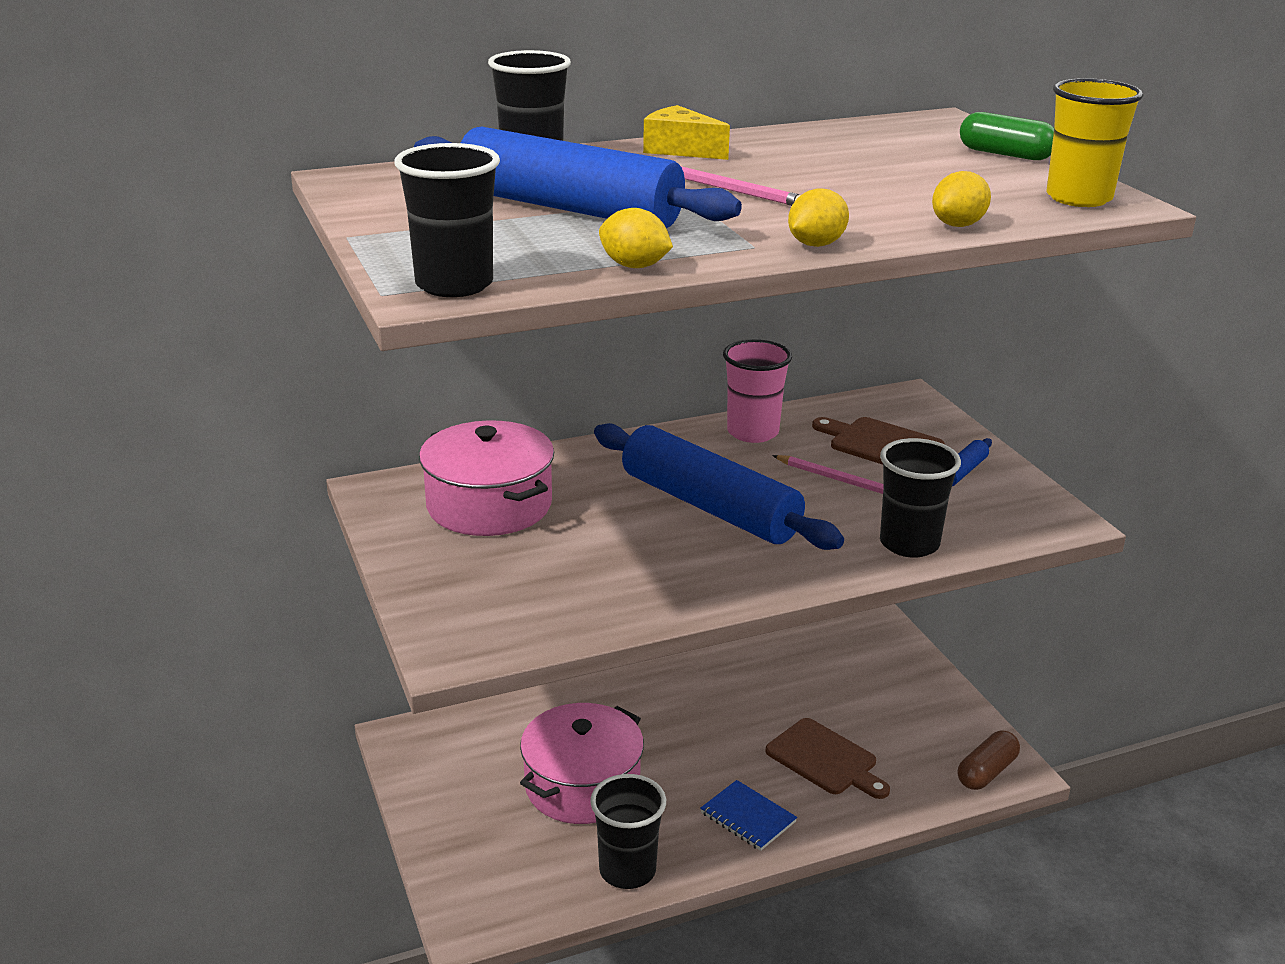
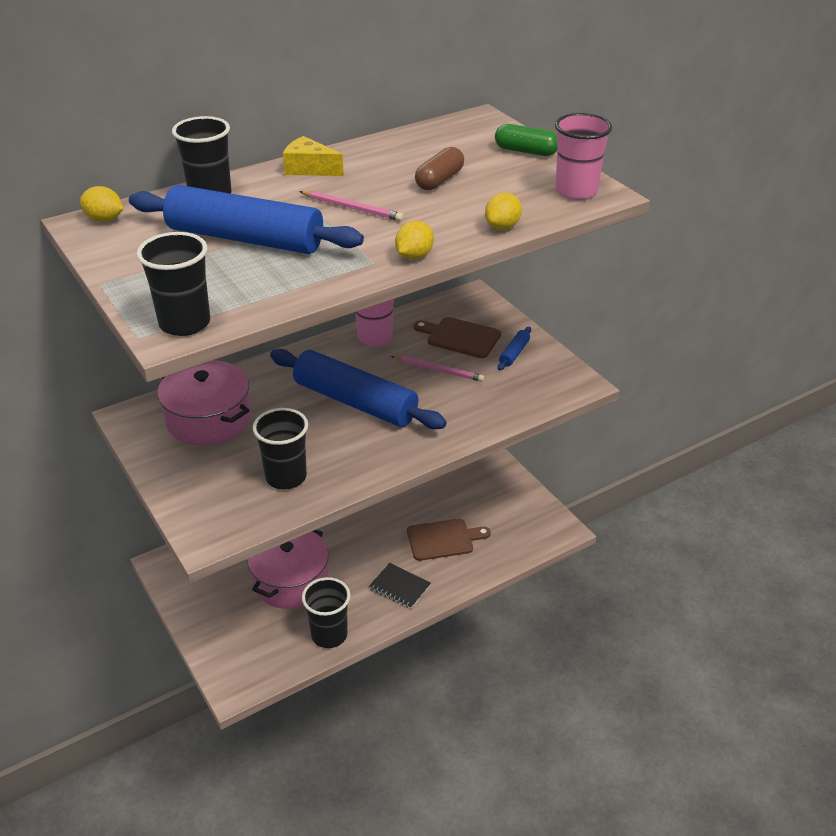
camera: 10 degrees left, 10 degrees up
yellow lemon [599,208,673,268] -> yellow lemon moved to [80,186,123,222]
blue notebook [700,780,797,851] -> black notebook [369,563,431,609]
brown cutting board [765,718,890,799] -> brown cutting board turned 45 degrees counterclockwise [407,519,491,561]
black cup [880,438,961,558] -> black cup moved to [252,408,308,489]
brown capsule [958,731,1020,790] -> brown capsule moved to [415,147,464,190]
yellow cup [1047,78,1143,207] -> pink cup [555,113,612,200]

